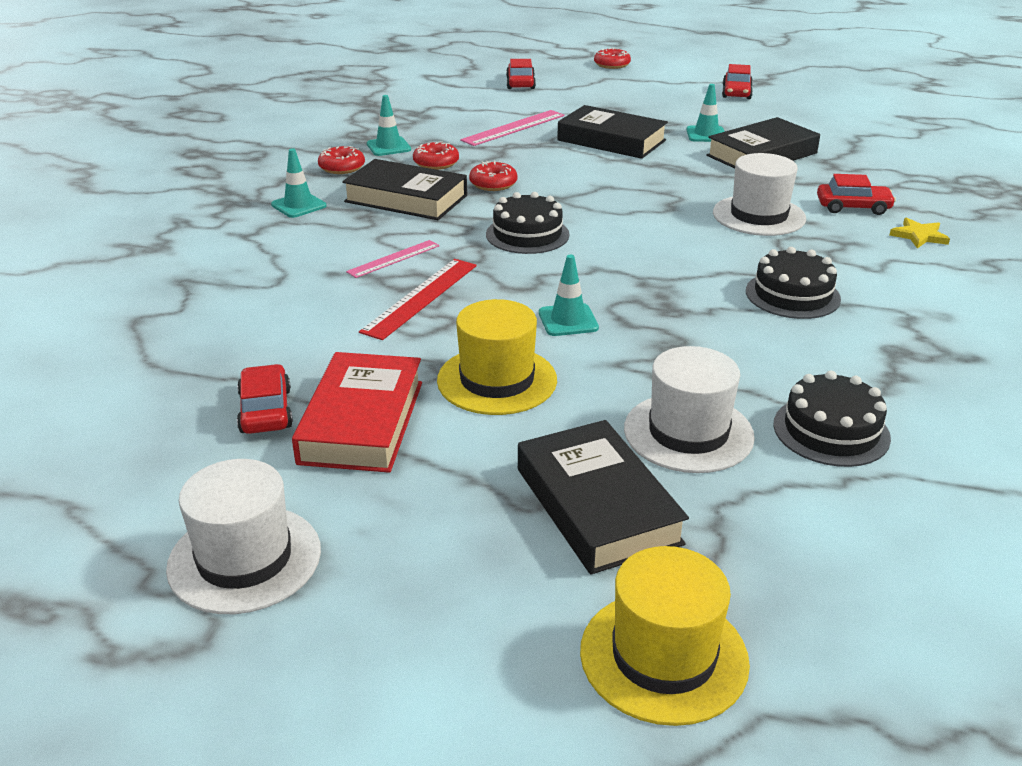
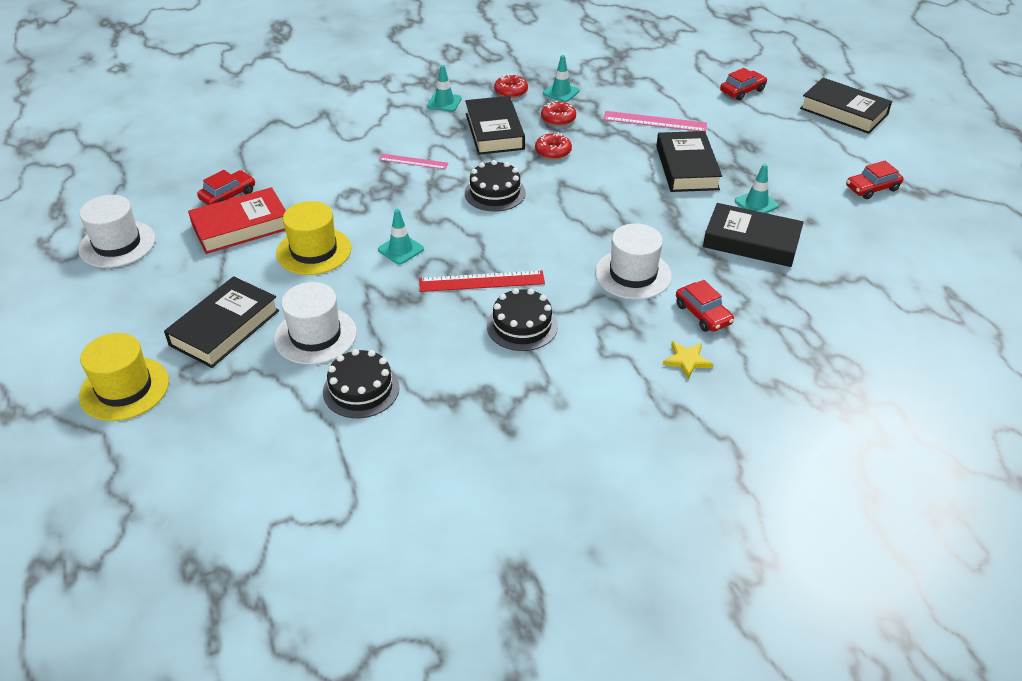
camera: 55 degrees right, 10 degrees up
red ruler [359,259,477,340] -> red ruler moved to [419,270,545,292]
red donut [594,48,631,69] -> black book [800,78,892,134]

